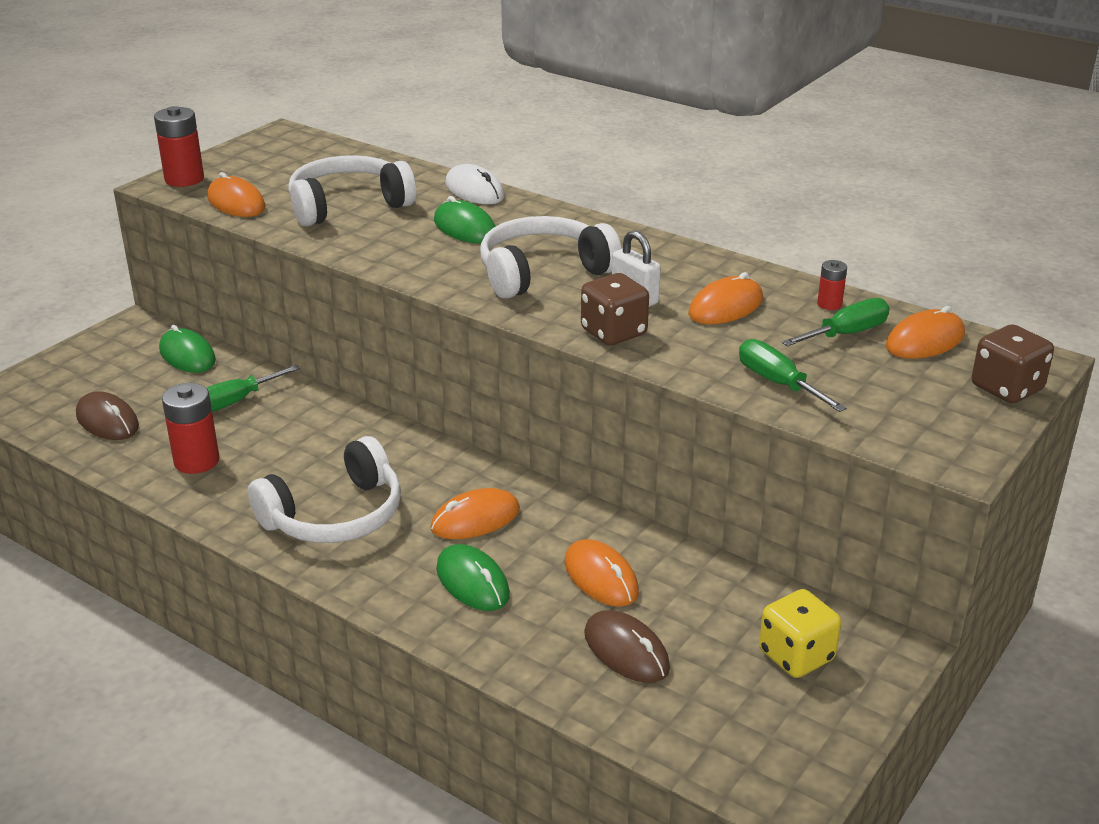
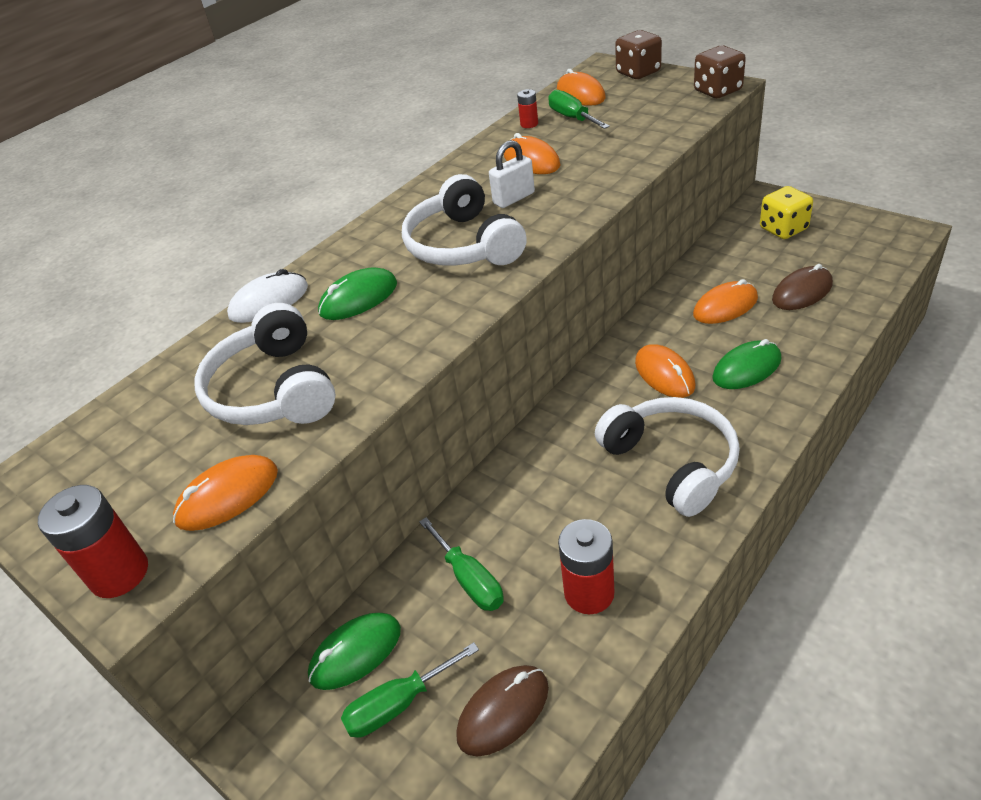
camera: 80 degrees left, 10 degrees up
brown dice [581,273,649,345] -> brown dice moved to [694,46,746,98]
green screwdriver [739,339,847,412] -> green screwdriver moved to [341,642,479,738]

